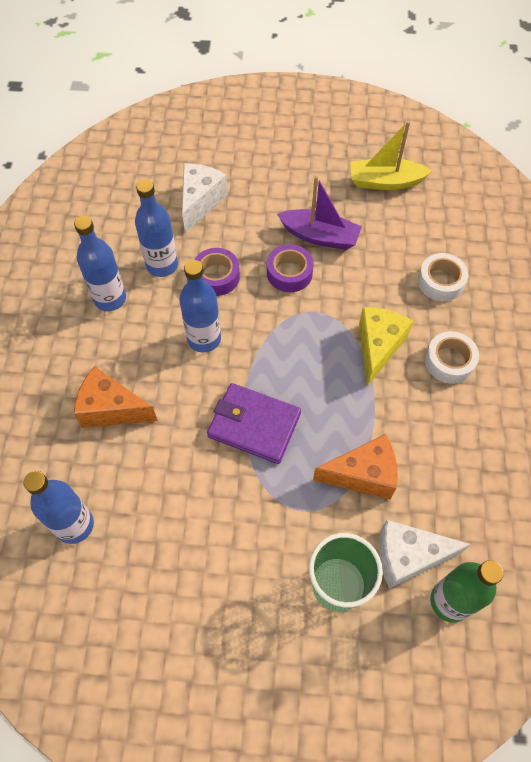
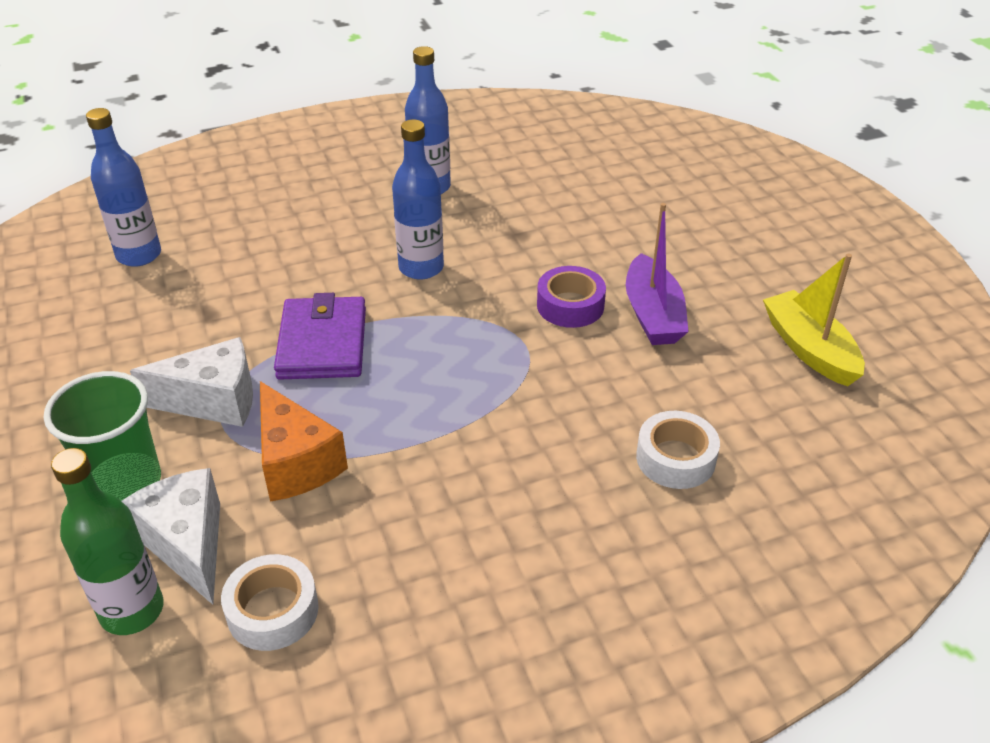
camera: 65 degrees right, 20 degrees down
orange cheese [74,366,158,428] -> none
blue bottle [135,179,178,277] -> none
white cheese [182,163,228,233] -> white cheese moved to [130,337,253,427]
purple tape [194,248,240,296] -> none
yellow cheese [359,307,413,386] -> none
white tape [425,331,479,384] -> white tape moved to [221,554,319,651]

